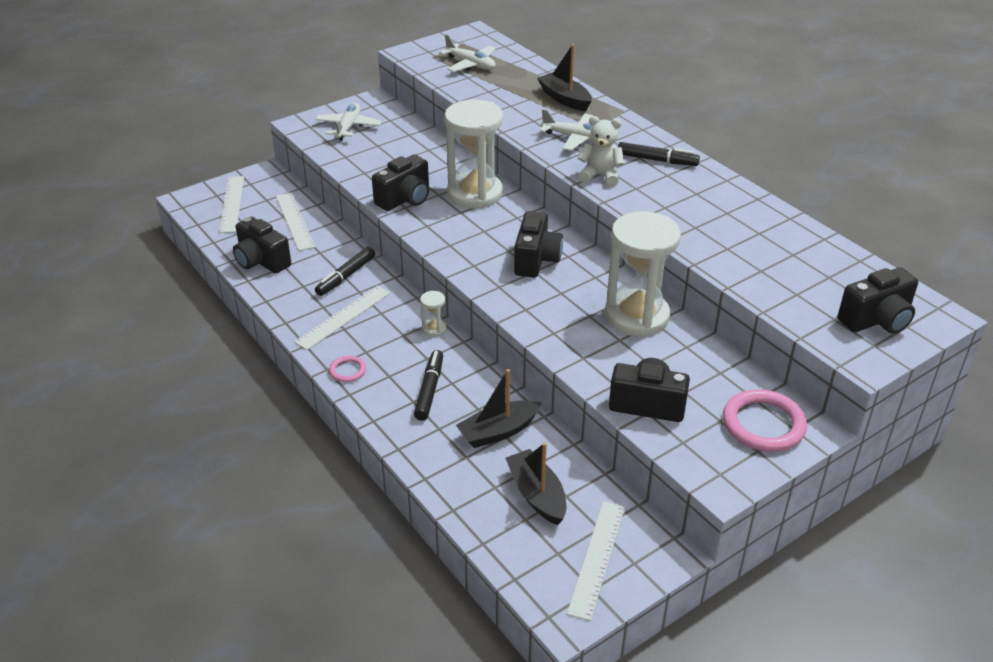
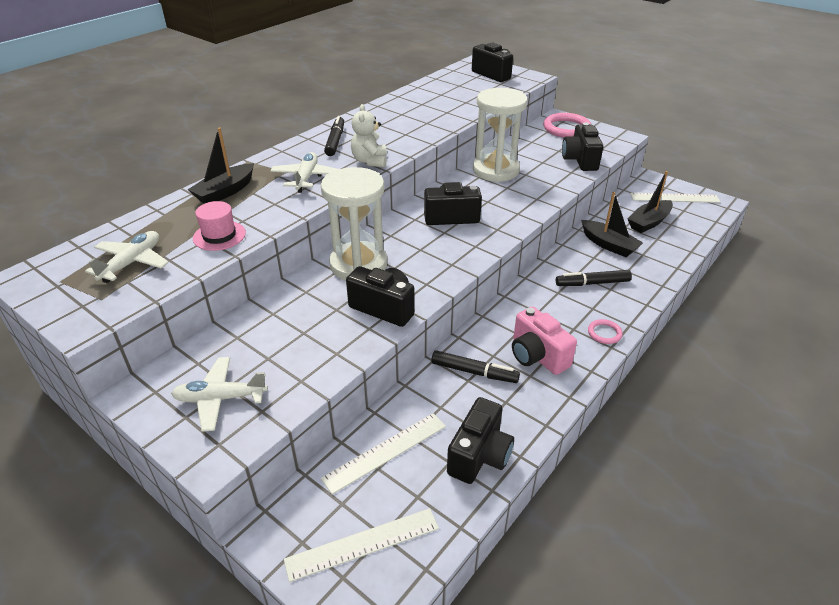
camera: 105 degrees left, 0 degrees up
white ruler [294,286,390,350] -> pink camera [512,306,577,375]
white hourglass [420,291,447,337] -> none
none -> pink hat [193,201,246,251]

